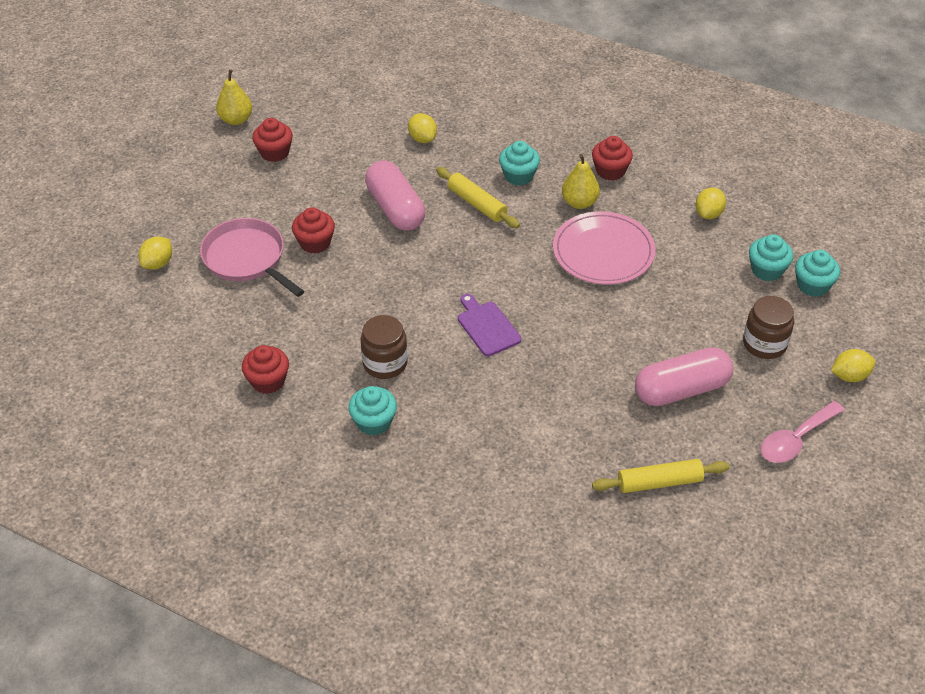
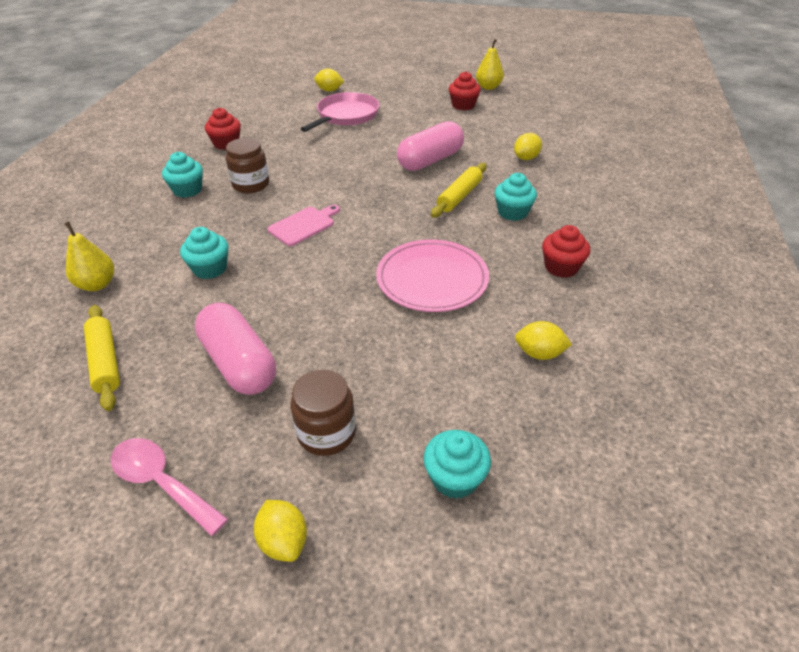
camera: 75 degrees right, 5 degrees down
red cupcake [292,207,335,254] -> none
purple cutting board [458,294,521,356] -> pink cutting board [268,205,340,246]
yellow pear [562,154,600,209] -> yellow pear moved to [64,222,114,291]
turquoise cupcake [749,235,793,281] -> turquoise cupcake moved to [180,227,228,279]

